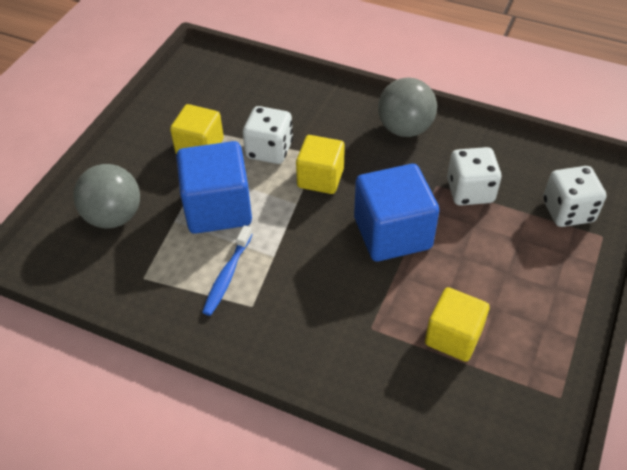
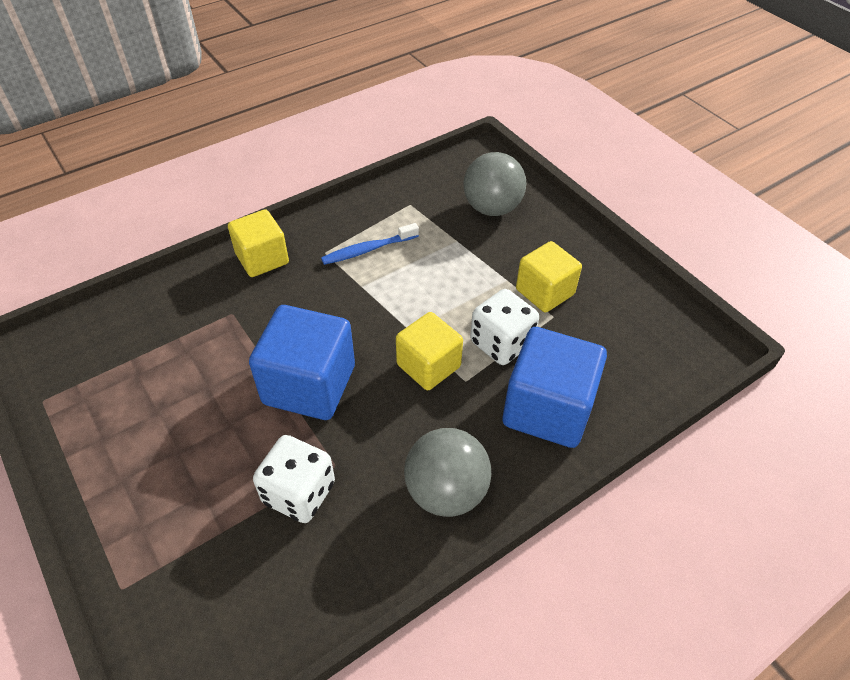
camera: 120 degrees right, 0 degrees up
blue cube [176,141,252,234] -> blue cube moved to [503,327,607,448]
blue toothbrush [202,225,253,316] -> blue toothbrush turned 75 degrees counterclockwise [321,223,419,265]
yellow cube [425,287,490,361] -> yellow cube moved to [228,209,289,277]
white dice [543,166,606,227] -> none

